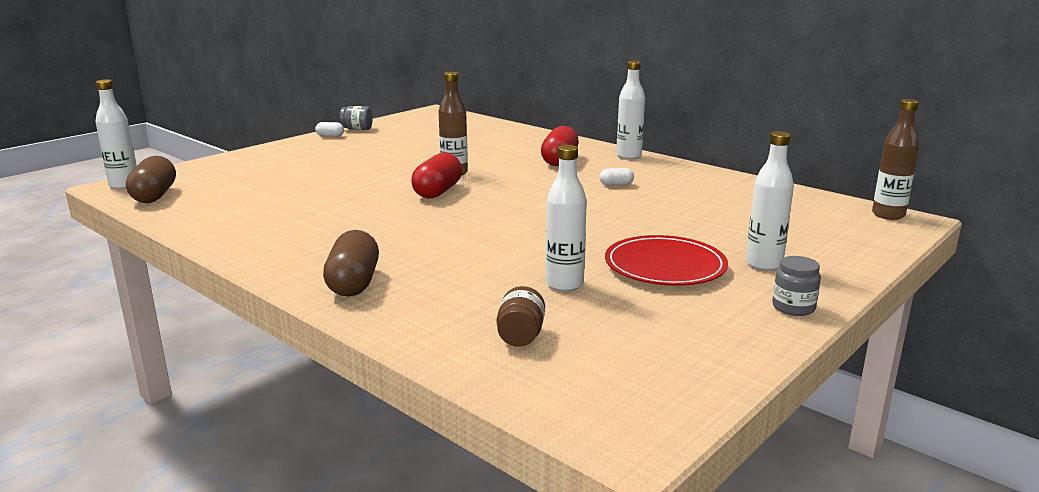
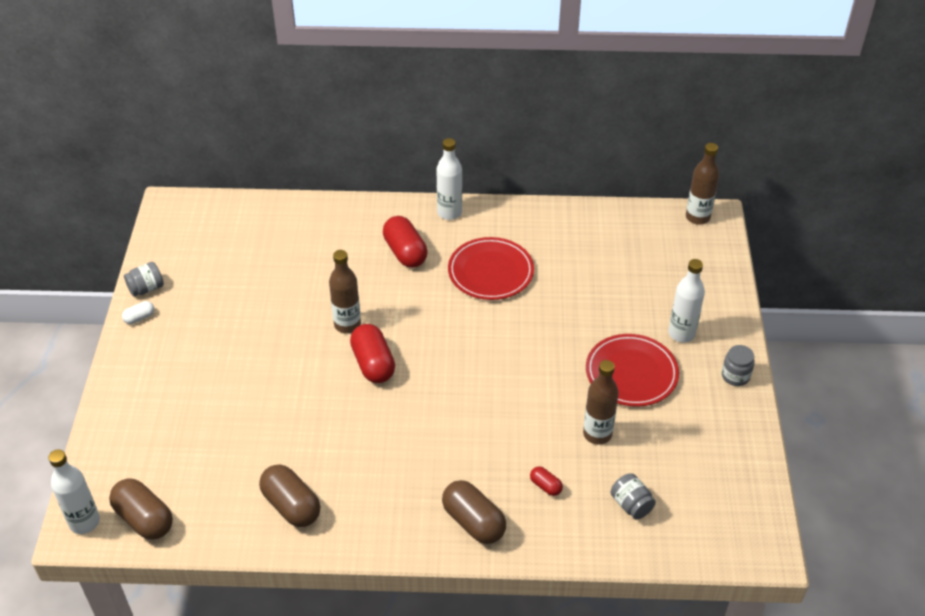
camera: 40 degrees left, 25 degrees up
brown jar [497,286,545,347] -> grey jar [610,473,656,519]
white bottle [546,145,587,291] -> brown bottle [583,360,619,445]
white capsule [599,168,634,186] -> red plate [448,237,534,300]
none -> brown capsule [259,465,320,527]
none -> red capsule [530,466,563,496]

